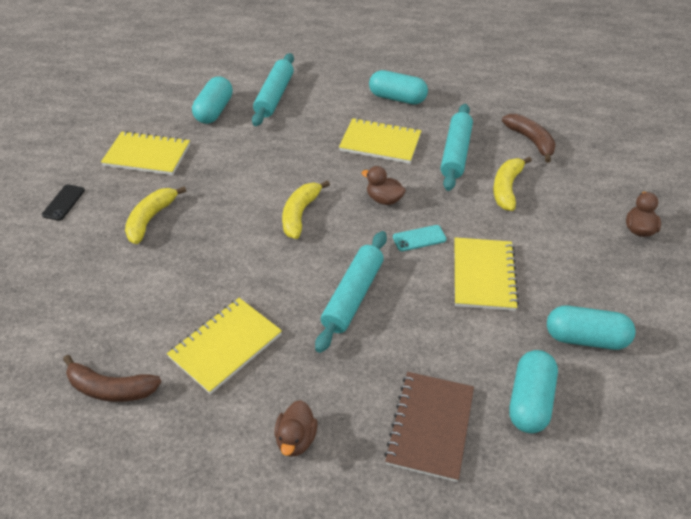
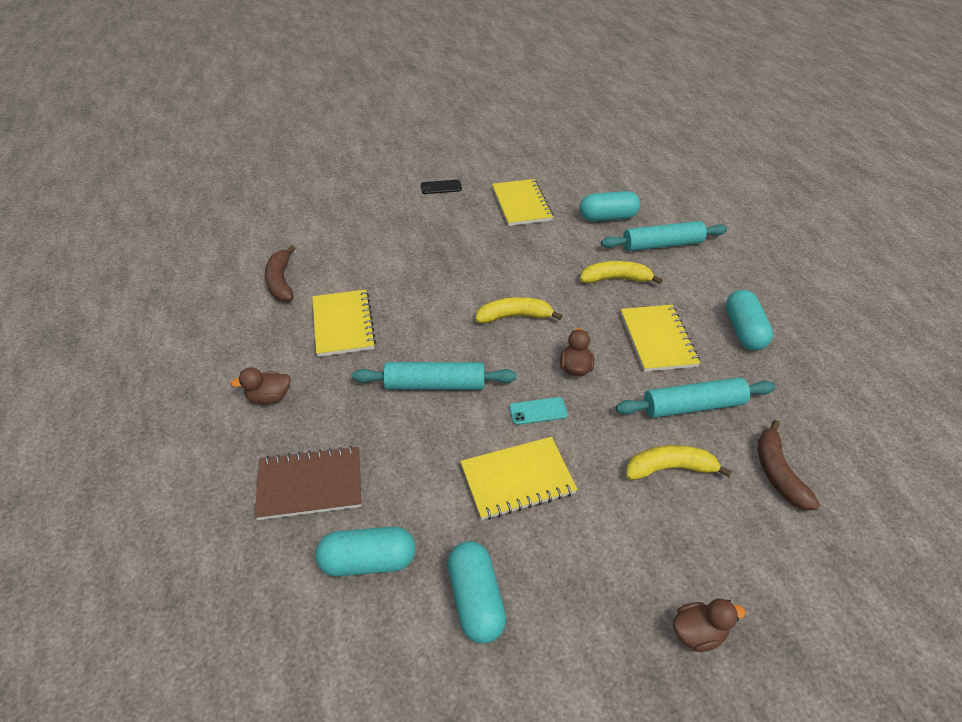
camera: 65 degrees right, 0 degrees up
yellow banana [125,186,186,244] -> yellow banana moved to [580,261,662,284]
yellow notebook [167,298,282,394] -> yellow notebook turned 60 degrees clockwise [312,290,376,357]
turquoise phone [393,225,446,251] -> turquoise phone turned 60 degrees counterclockwise [509,397,568,425]
brown banana [502,114,556,163] -> brown banana turned 135 degrees clockwise [758,420,820,510]

